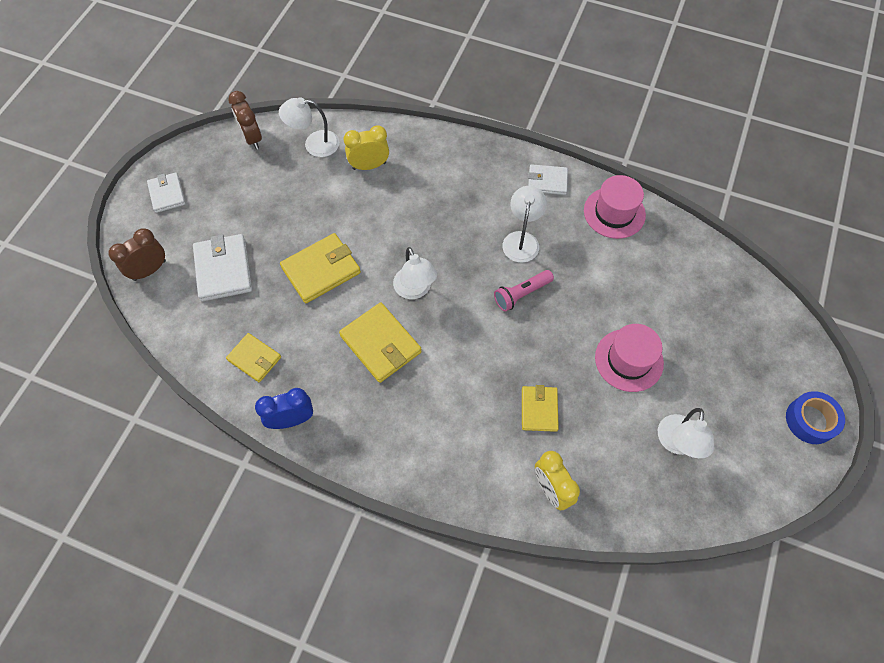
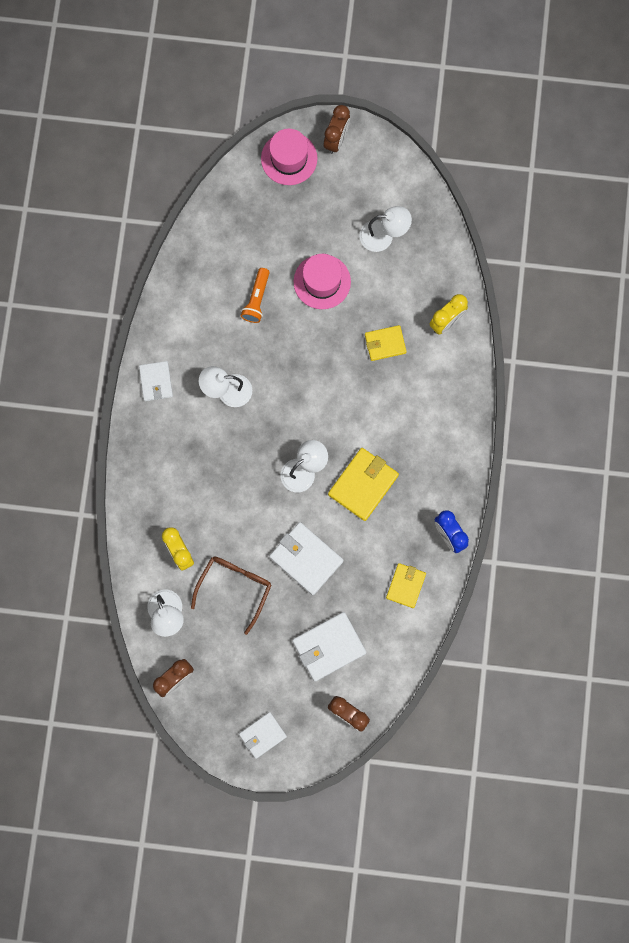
camera: 105 degrees left, 15 degrees up
yellow wallet [280,233,361,303] -> white wallet [269,522,344,595]
pink flashlight [494,270,554,311] -> none
pink hat [584,175,646,239] -> pink hat moved to [261,129,318,185]
blue tape [786,391,845,444] -> brown clock [324,105,350,154]
none -> brown glasses [191,556,271,635]
none -> orange flashlight [241,268,270,323]

